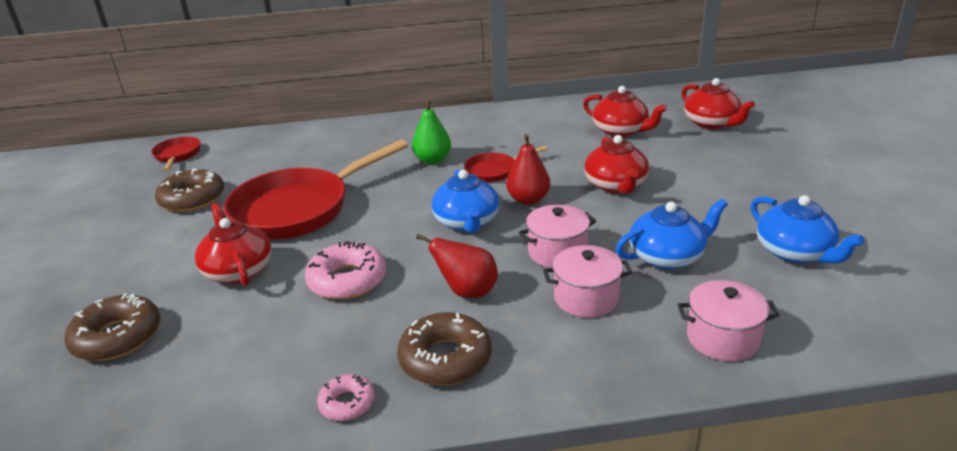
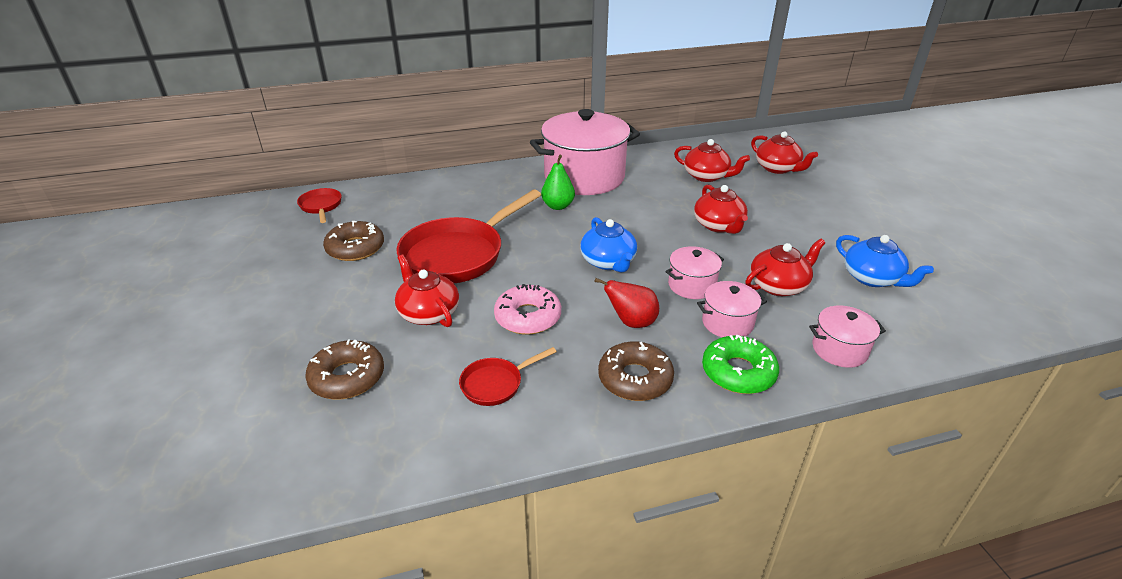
camera: 10 degrees left, 5 degrees up
pink donut [317,374,375,421] -> none
red pan [464,146,547,182] -> red pan moved to [459,347,557,406]
red pear [506,134,550,205] -> none
blue teapot [616,199,728,270] -> red teapot [745,238,825,296]
none -> pink pot [530,109,640,195]
none -> green donut [702,335,779,394]

